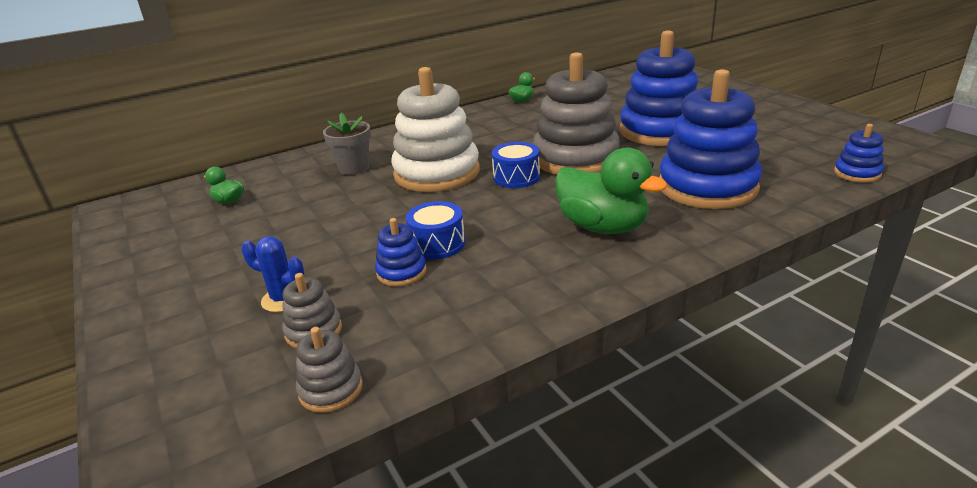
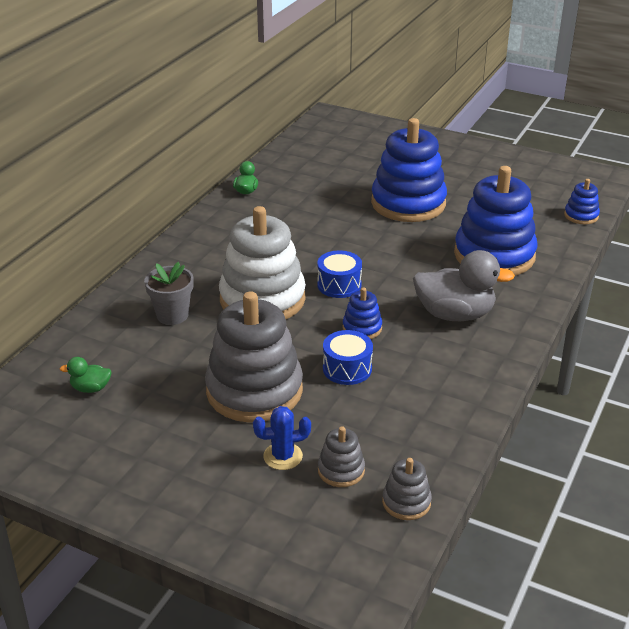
camera: 35 degrees left, 5 degrees up
blue stacking toy [375,218,427,287] -> blue stacking toy moved to [342,287,382,339]
grey stacking toy [532,52,620,174] -> grey stacking toy moved to [205,292,303,423]
green duck [555,148,668,234] -> grey duck [413,250,515,321]

